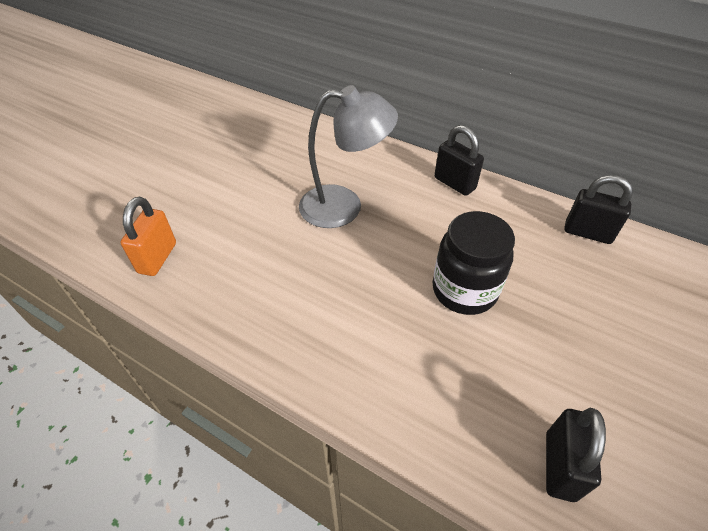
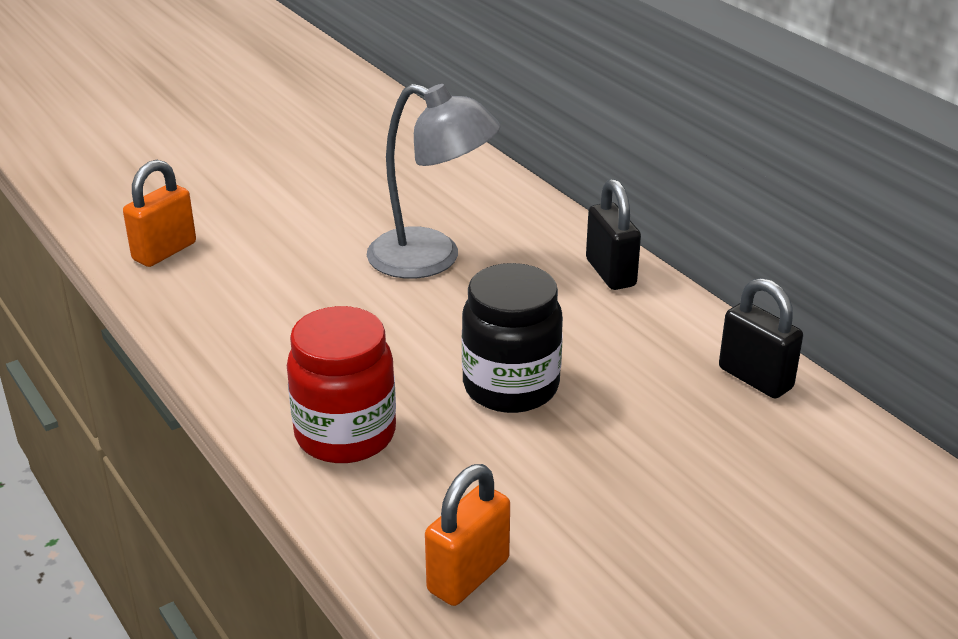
camera: 25 degrees right, 15 degrees down
black padlock [546,408,606,502] -> orange padlock [425,464,510,606]
none -> red jar [287,306,396,463]

